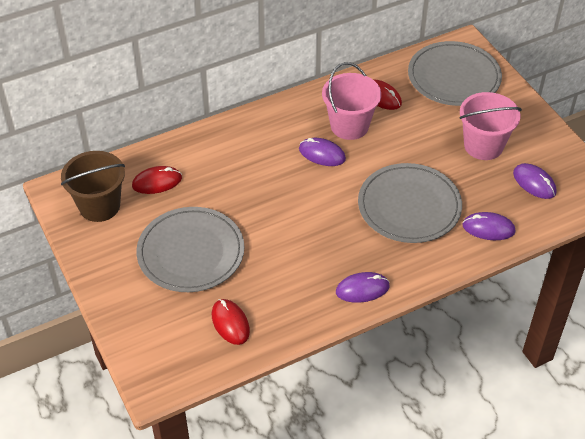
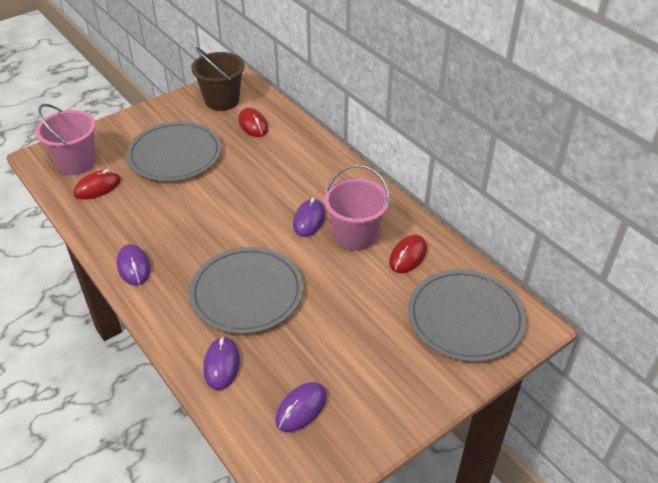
camera: 80 degrees right, 5 degrees down
pink bucket [459,92,522,160] -> pink bucket moved to [35,104,96,175]

